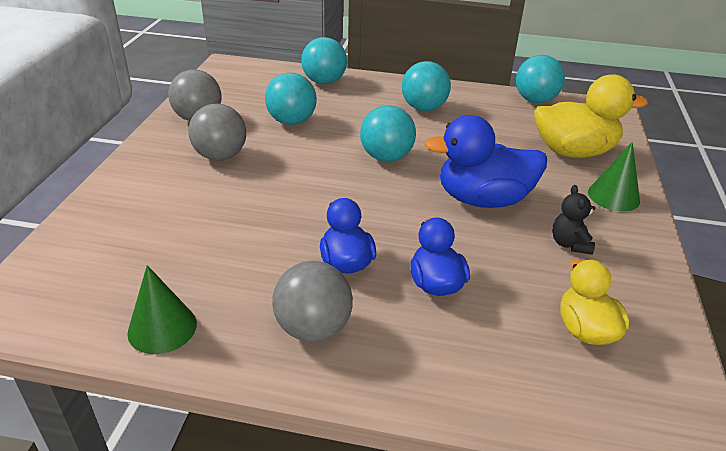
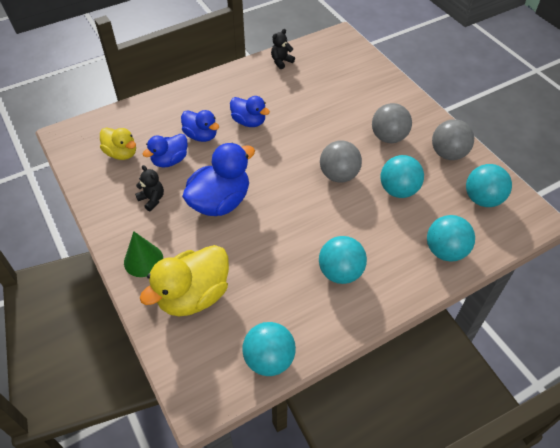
camera: 140 degrees right, 15 degrees up
green cone [127,265,197,354] -> black teddy bear [271,29,295,69]
grey ball [272,261,353,342] -> grey ball moved to [320,141,362,183]
turquoise ball [360,105,416,162] -> turquoise ball moved to [466,164,512,207]
none -> blue duck [143,134,187,168]

